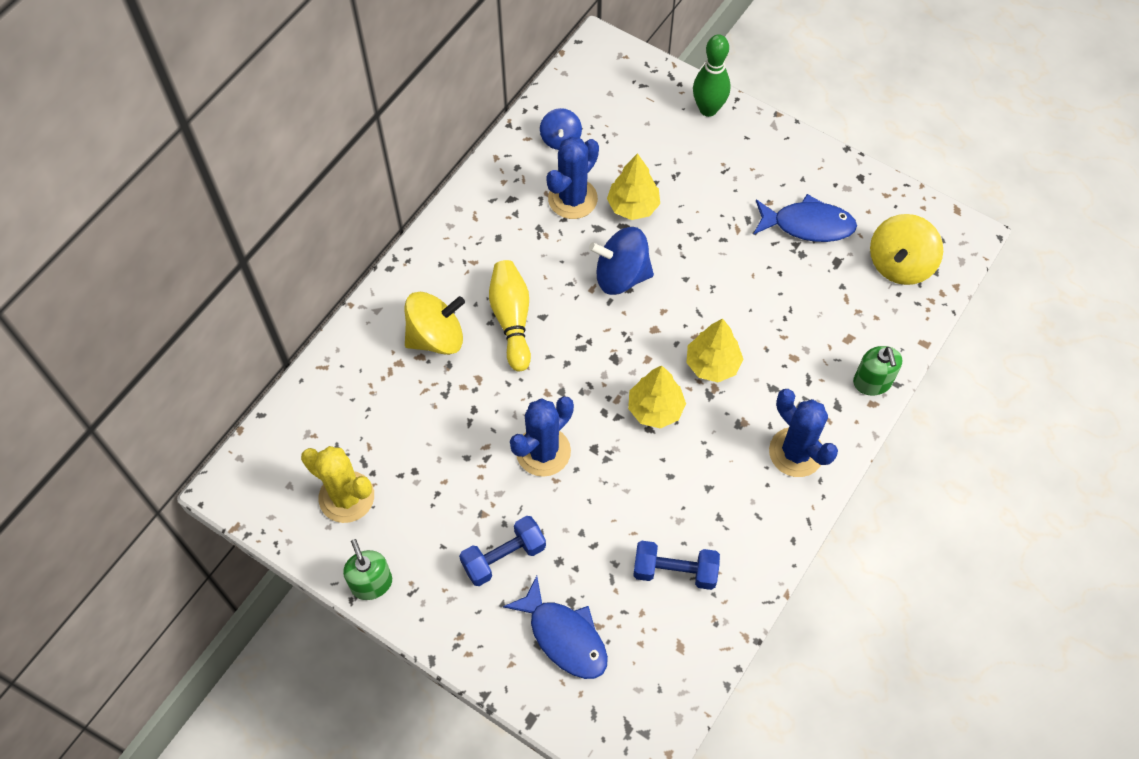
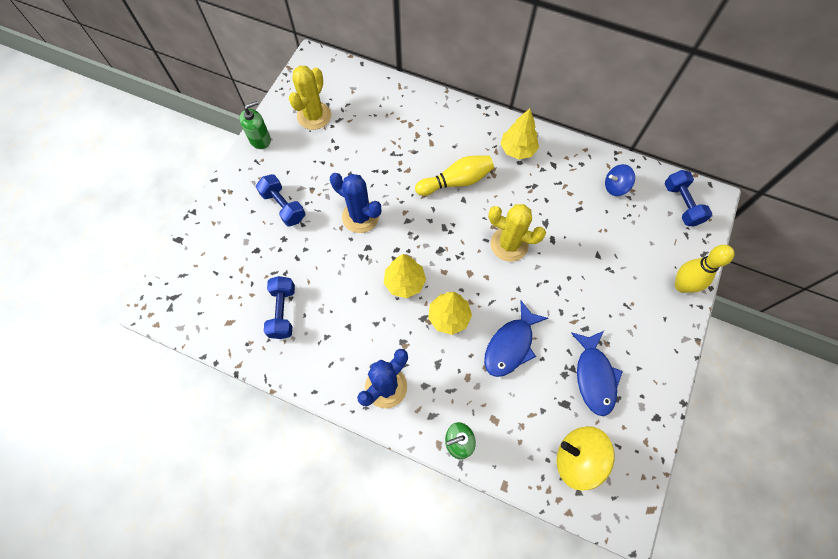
camera: 80 degrees right, 5 degrees up
yellow spinning top [405,292,465,355] -> none
blue fish [503,576,608,679] -> blue fish moved to [484,301,548,377]
blue cactus [546,137,599,219] -> none
blue spinning top [589,227,654,295] -> yellow cactus [488,204,546,262]
yellow tree [607,153,660,220] -> yellow tree moved to [501,109,539,159]
green bowling pin [693,34,731,117] -> yellow bowling pin [675,245,734,293]
none -> blue dumbbell [665,170,712,226]

